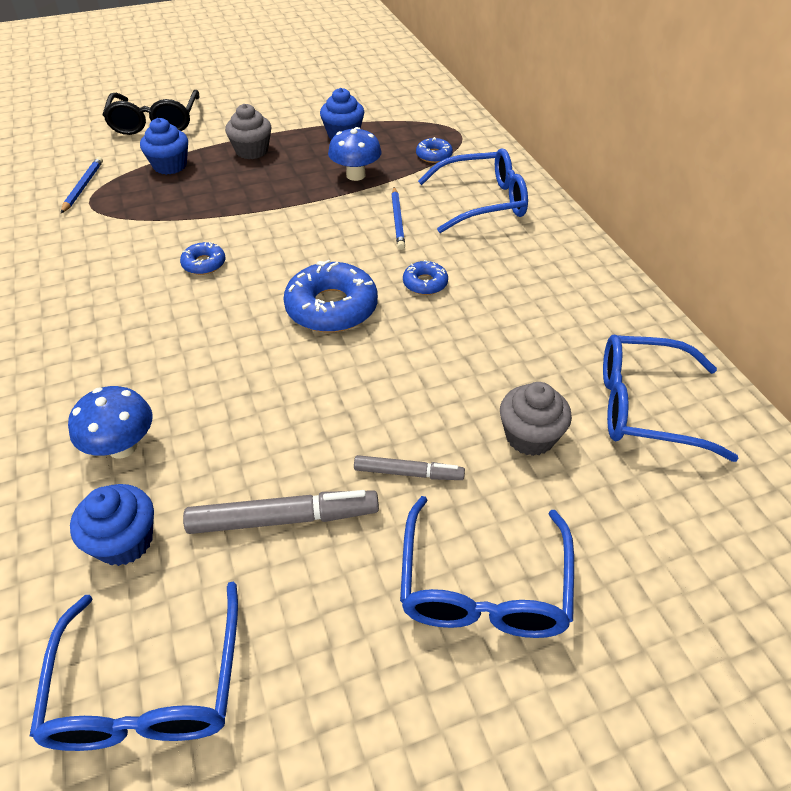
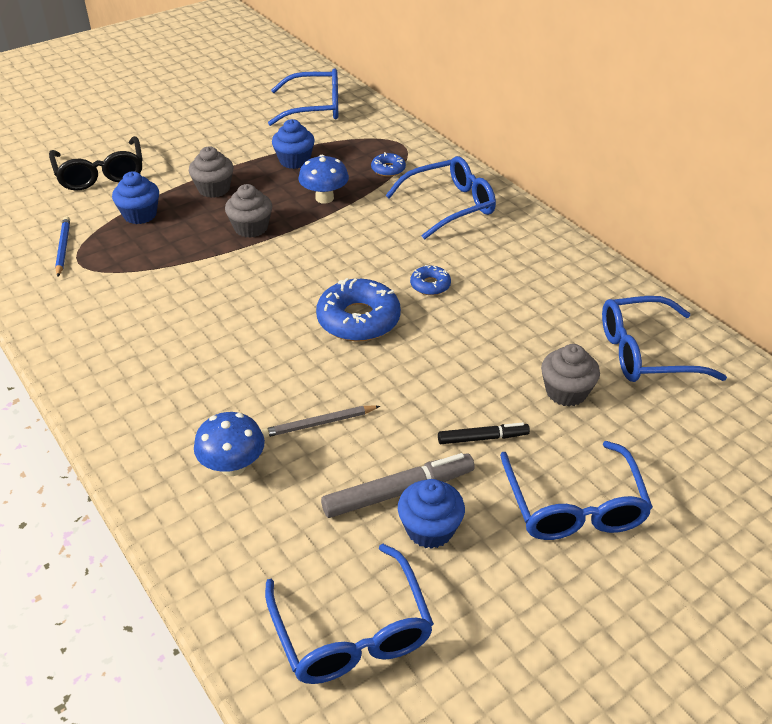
camera: 15 degrees left, 5 degrees down
blue cupcake [70,484,154,566] -> blue cupcake moved to [398,479,465,549]
blue donut [180,242,226,275] -> none
grey marker [354,455,465,480] -> black marker [438,423,530,444]
blue pencil [391,187,405,250] -> none
none -> grey cupcake [225,184,272,238]
none -> grey pencil [261,406,380,438]
none -> blue glasses [268,68,338,126]

